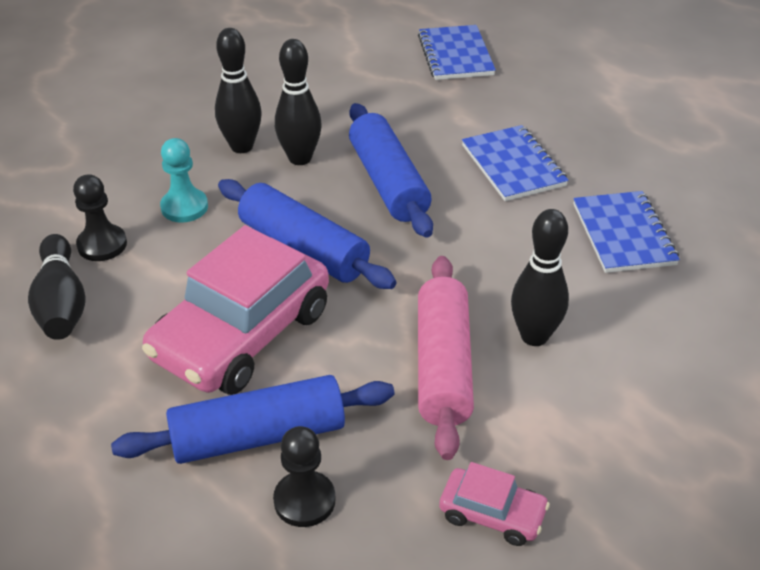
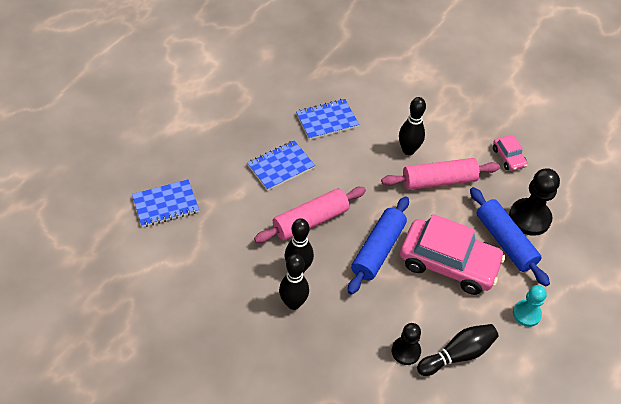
camera: 105 degrees left, 10 degrees up
turquoise pawn [160,138,208,223] -> turquoise pawn moved to [513,285,547,327]
black pawn [273,426,336,527] -> black pawn [509,168,560,236], size x1.60
blue rolling pin [349,103,433,238] -> pink rolling pin [254,187,366,243]
pink car [439,462,550,546] -> pink car turned 150 degrees clockwise [493,135,528,171]

